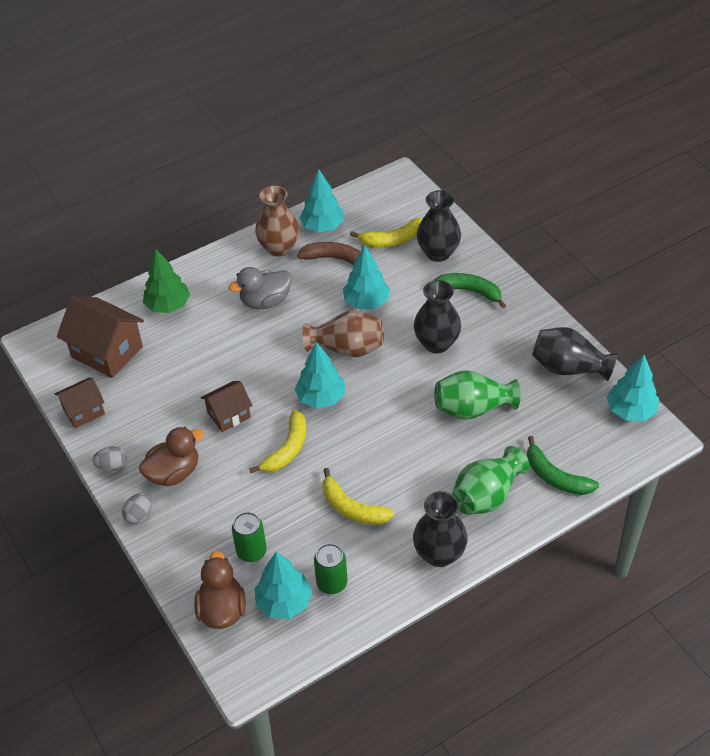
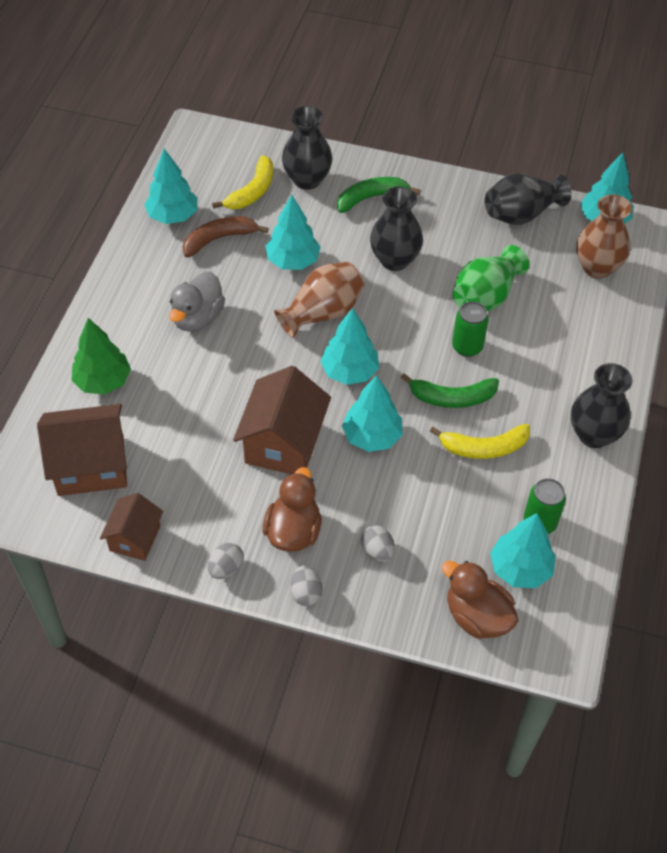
camera: 45 degrees left, 5 degrees up
brown house [201,381,253,432] -> brown house [233,366,331,474], size x1.68
green can [232,512,267,562] -> green can moved to [452,301,489,357]
yellow banana [249,410,306,473] -> turquoise tree [342,375,403,452]
brown vase [255,186,299,257] -> brown vase moved to [576,194,632,279]
green vase [452,446,530,515] -> none
green banana [527,436,599,495] -> green banana moved to [401,373,499,408]
none -> grey egg [361,525,395,562]

